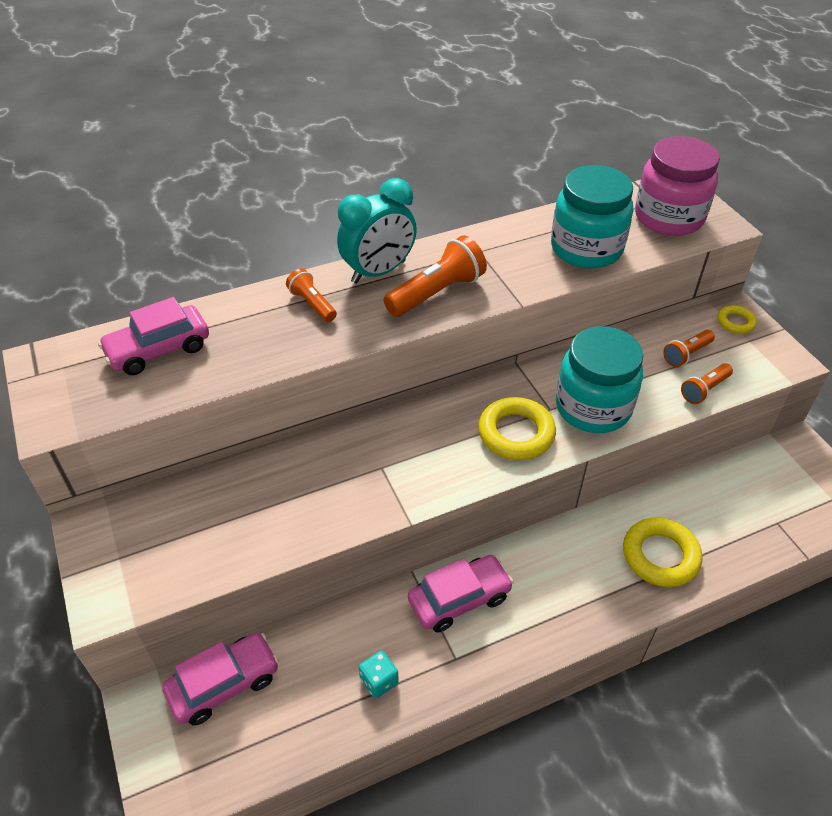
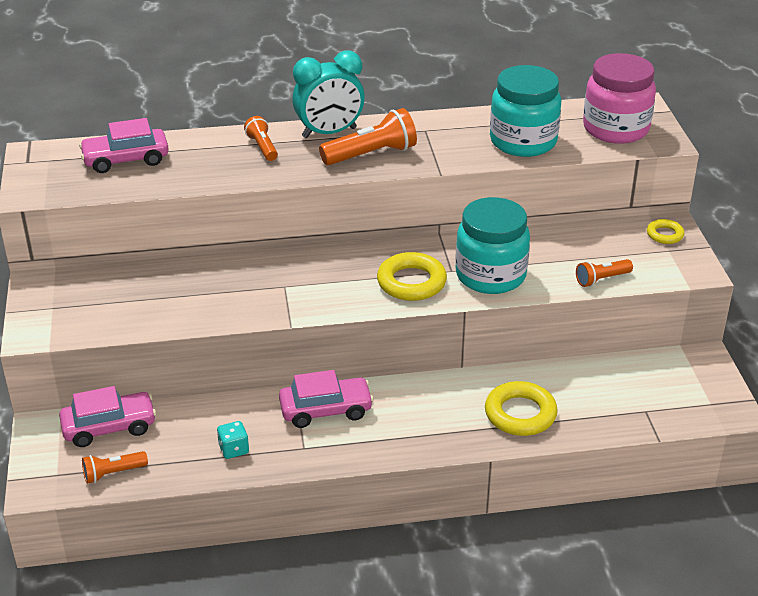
camera: 15 degrees right, 10 degrees down
orange flashlight [663,330,715,367] -> orange flashlight moved to [82,451,148,484]

